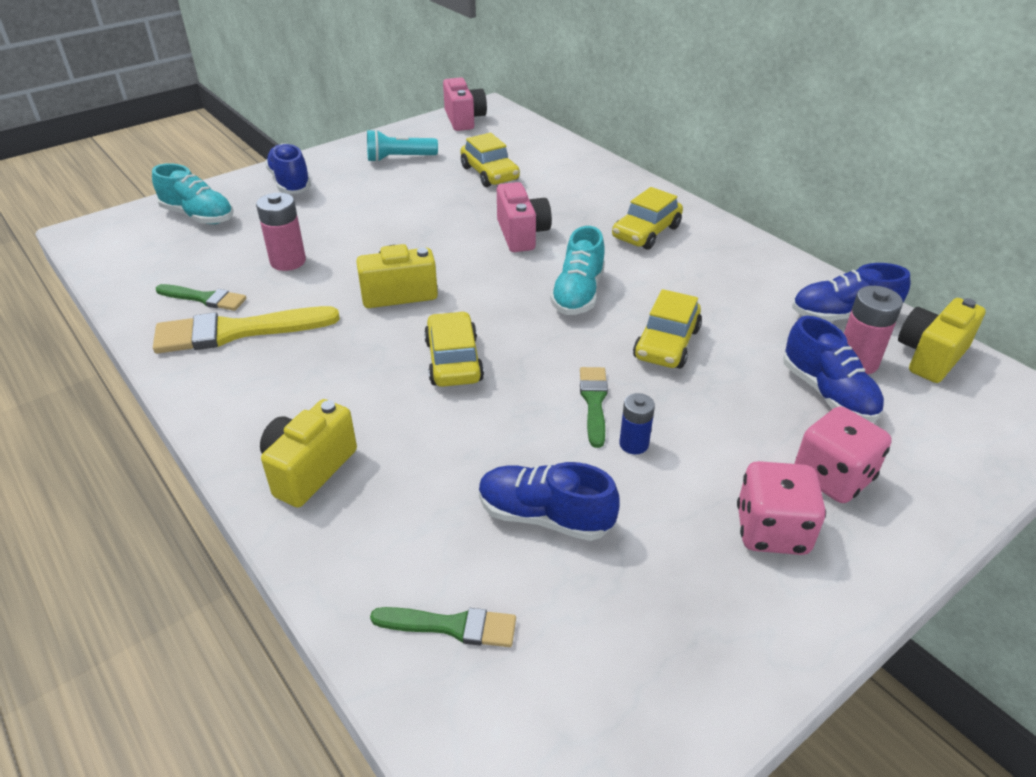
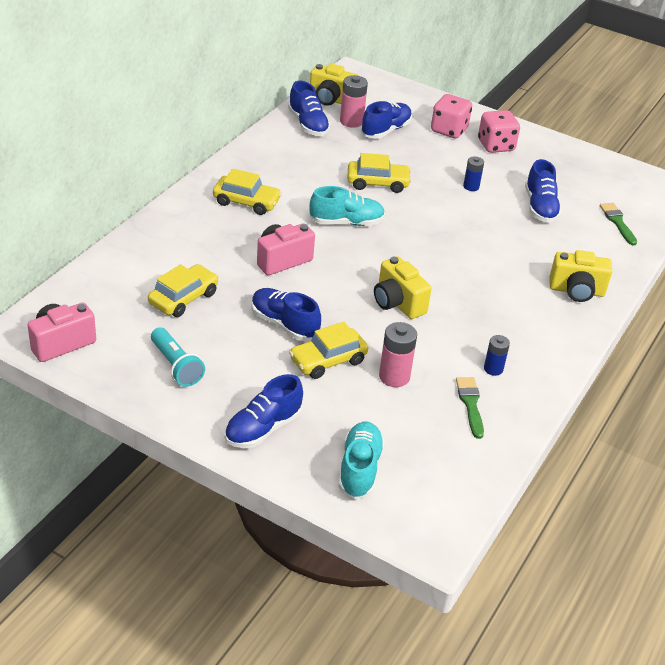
camera: 115 degrees left, 0 degrees up
yellow brush [153,306,340,354] -> blue battery [484,335,510,376]
yellow car [424,311,484,387] -> yellow car moved to [289,322,368,379]
green brush [580,367,608,448] -> none
none -> blue shoe [251,288,321,341]

